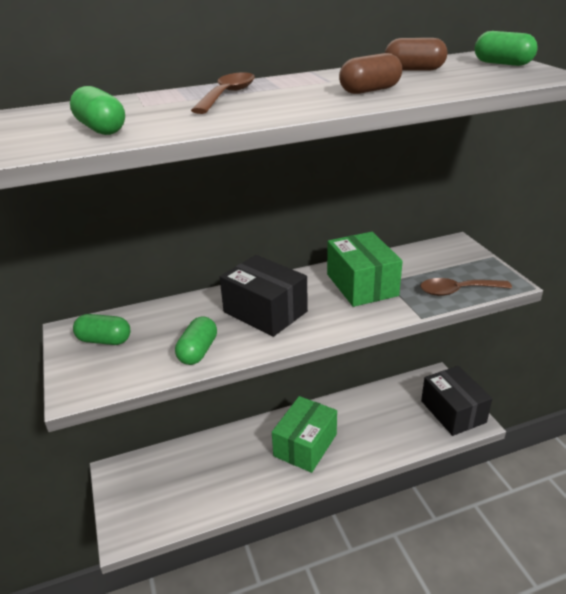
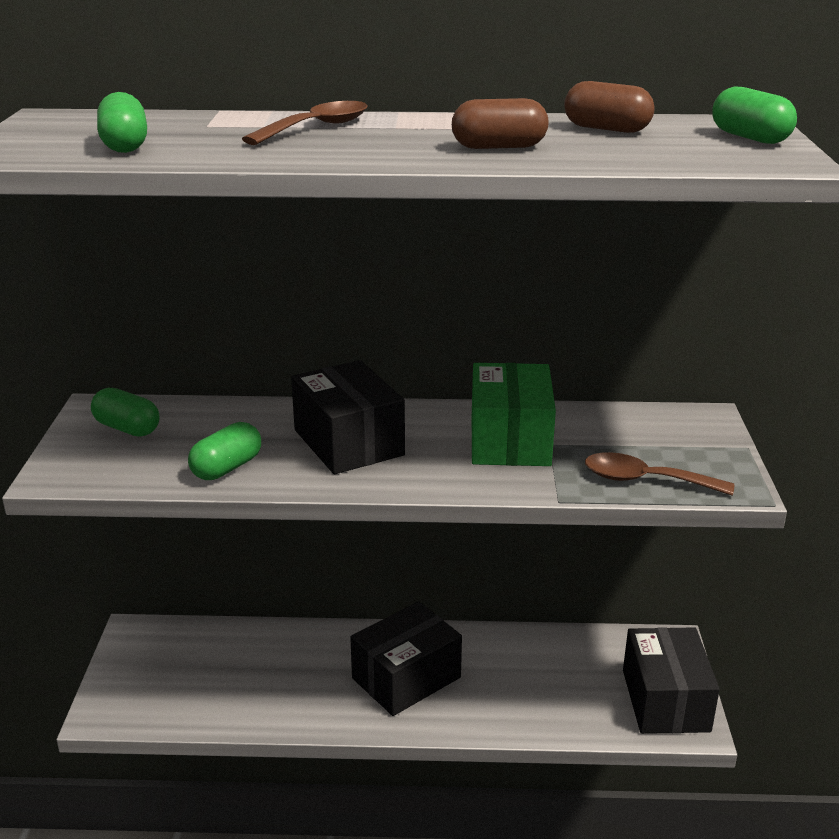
camera: 20 degrees right, 5 degrees down
green box [272,396,337,473] -> black box [350,601,462,716]

